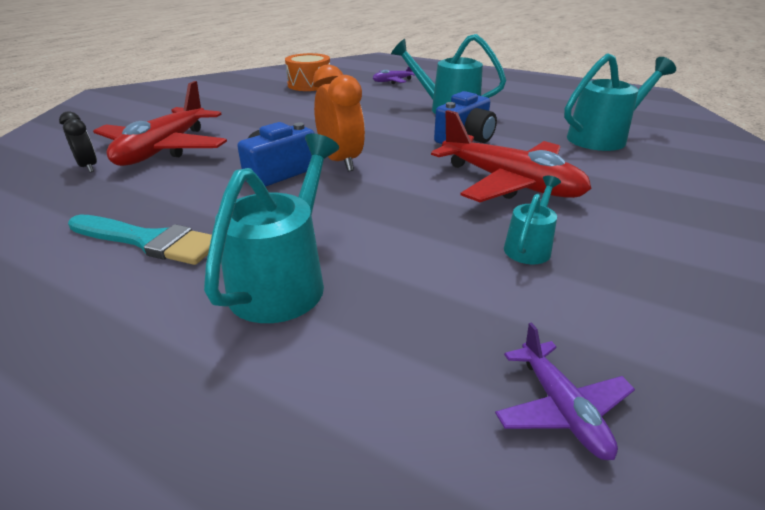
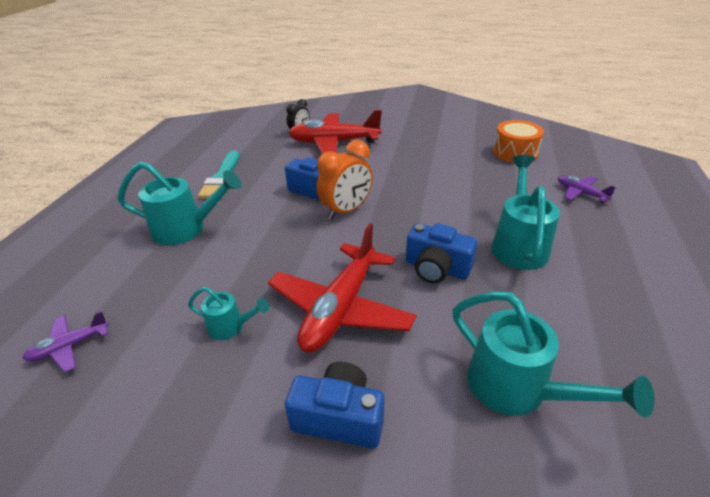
camera: 75 degrees right, 5 degrees up
none -> blue camera [285,362,384,449]

